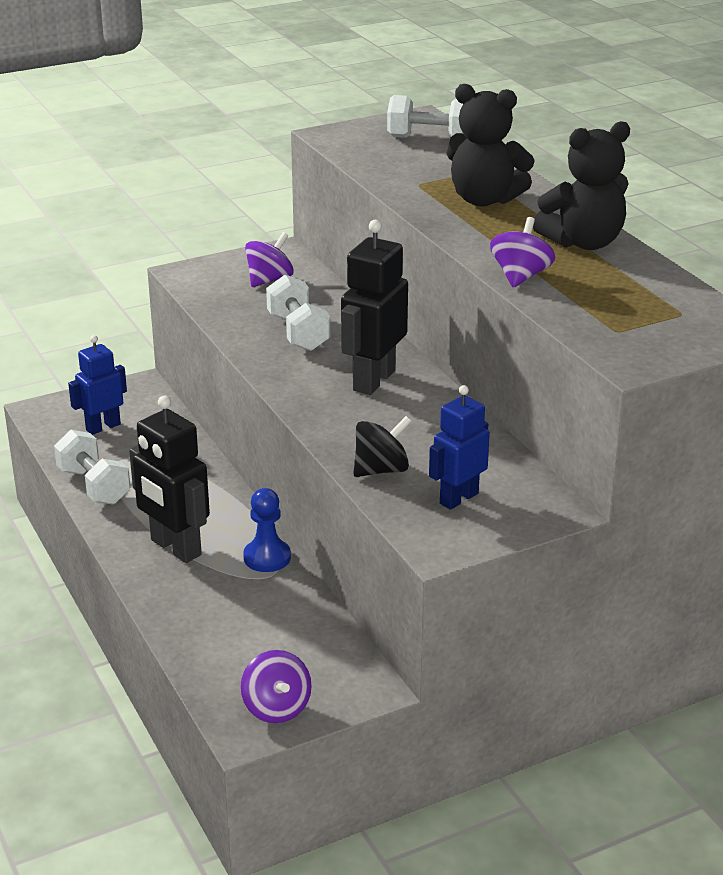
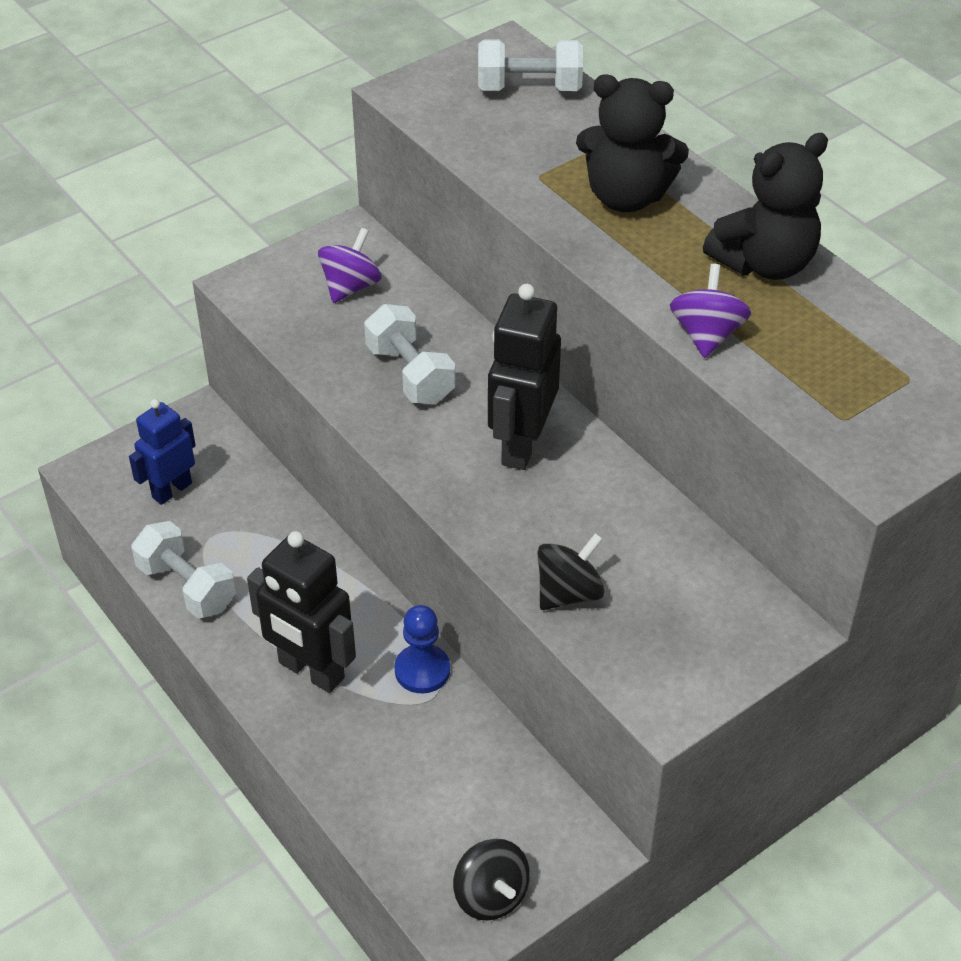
camera: 10 degrees left, 15 degrees up
purple spinning top [241,650,312,723] -> black spinning top [453,839,530,921]
blue robot [429,385,490,510] -> none

